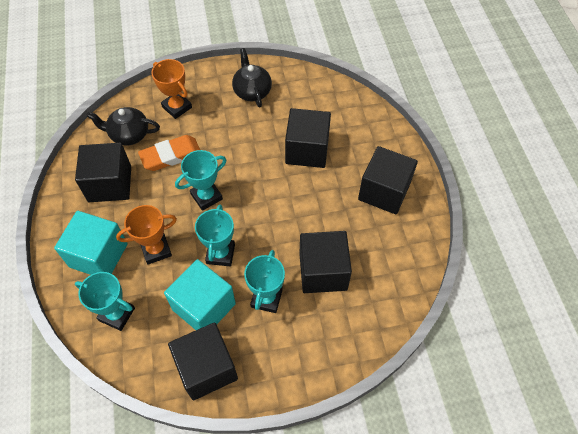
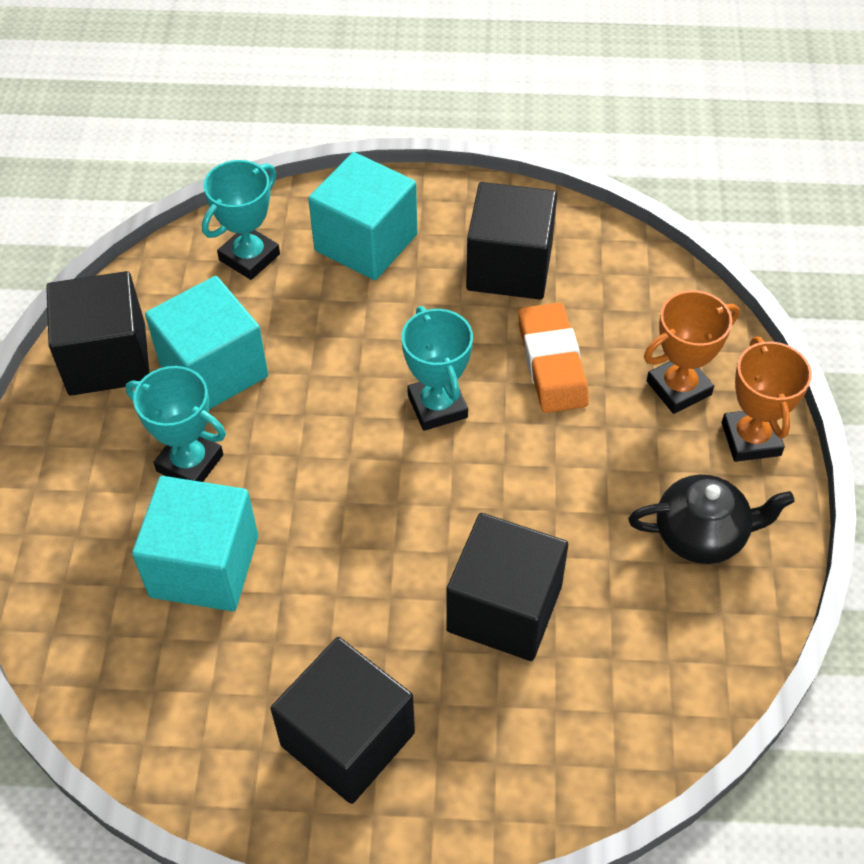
camera: 105 degrees right, 5 degrees down
black teapot [87,107,160,146] -> none
orange trophy [116,205,177,265] -> orange trophy moved to [722,337,812,462]
turquoise trophy [195,204,235,266] -> none
black cube [299,231,352,293] -> turquoise cube [132,476,258,611]

